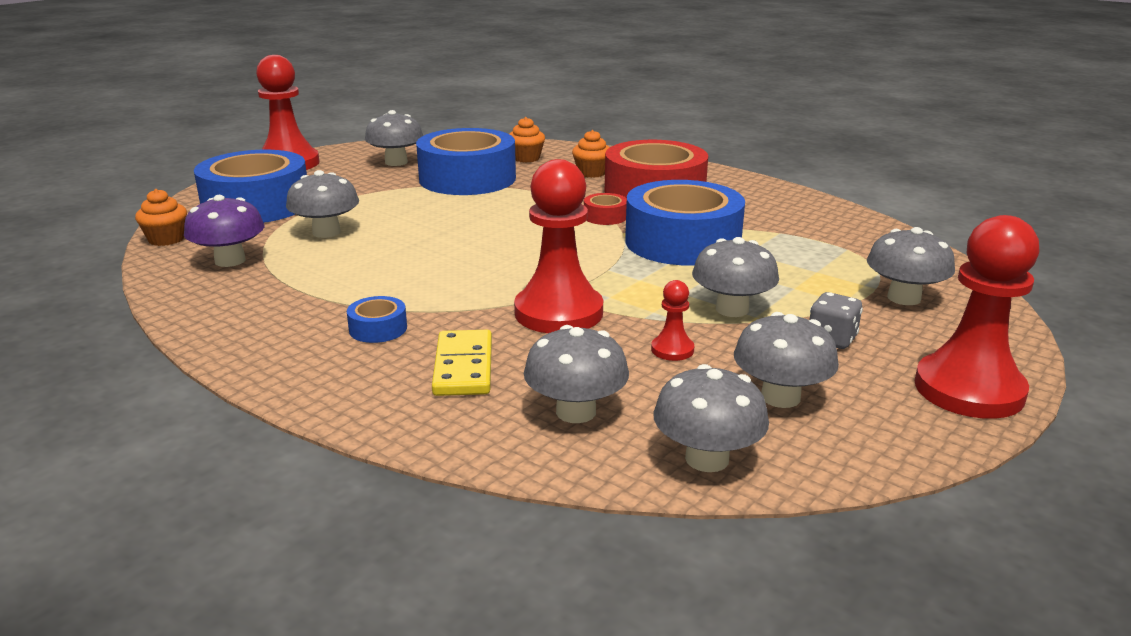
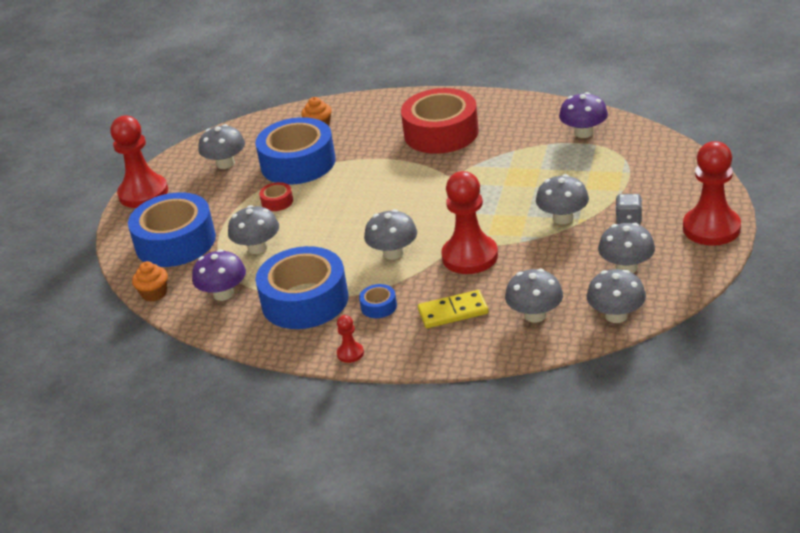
camera: 20 degrees left, 10 degrees up
yellow domino [432,330,492,396] -> yellow domino turned 75 degrees counterclockwise [418,290,489,328]
orange cupcake [572,130,610,178] -> none
red tape [584,193,627,225] -> red tape moved to [259,182,293,211]
blue tape [625,180,745,266] -> blue tape moved to [255,246,348,329]
red pawn [651,280,694,361] -> red pawn moved to [337,315,364,363]
grey mushroom [867,227,955,305] -> grey mushroom moved to [364,209,417,260]
none -> purple mushroom [559,92,608,138]

